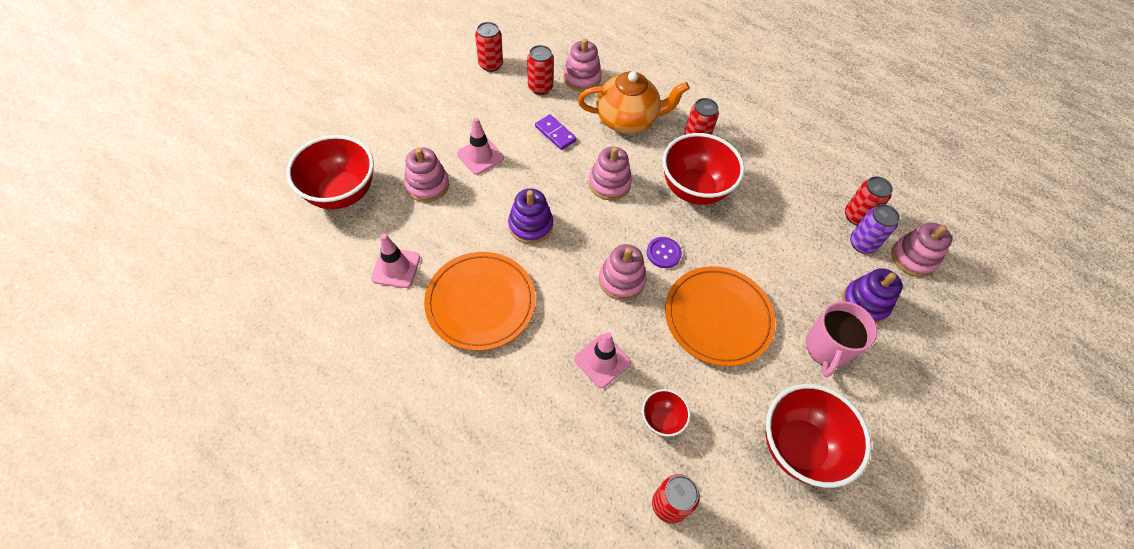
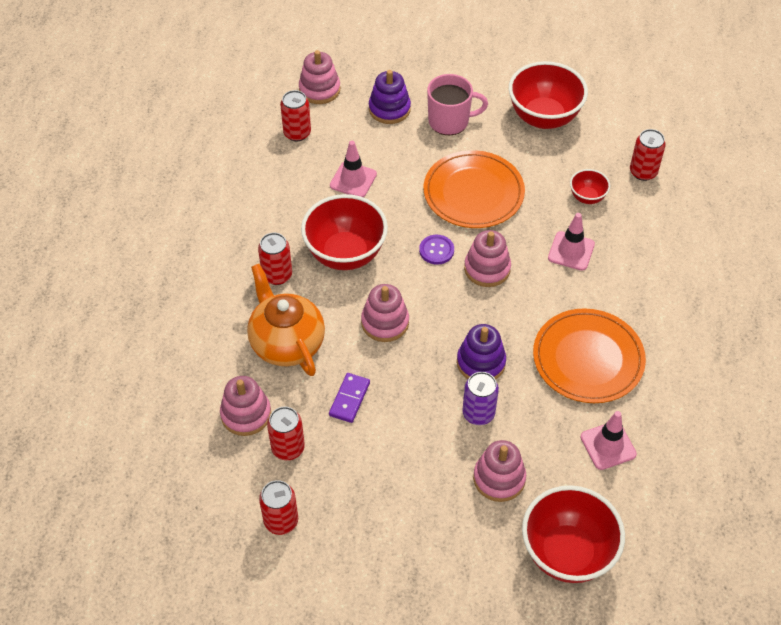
camera: 115 degrees left, 5 degrees down
pink traffic cone [457,117,504,175] -> pink traffic cone moved to [330,141,377,197]
purple can [850,204,900,254] -> purple can moved to [462,372,499,425]

